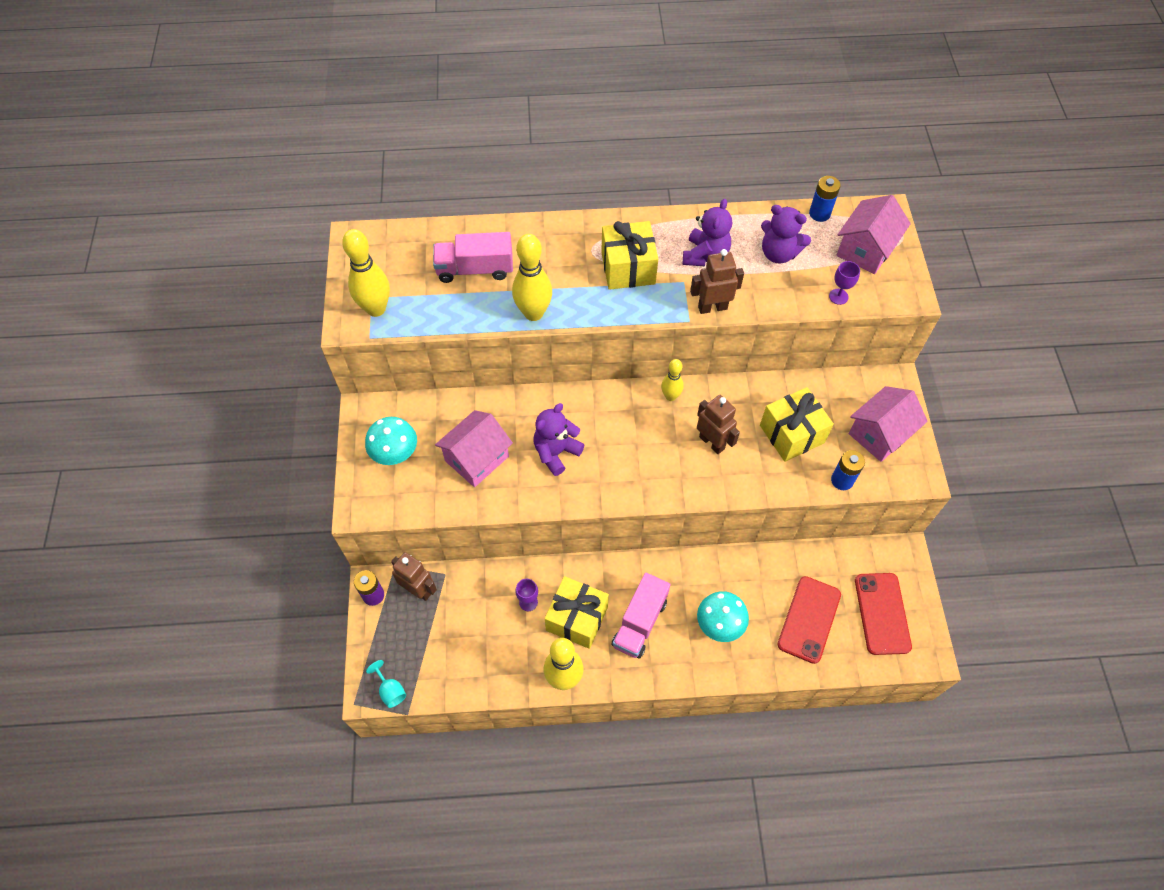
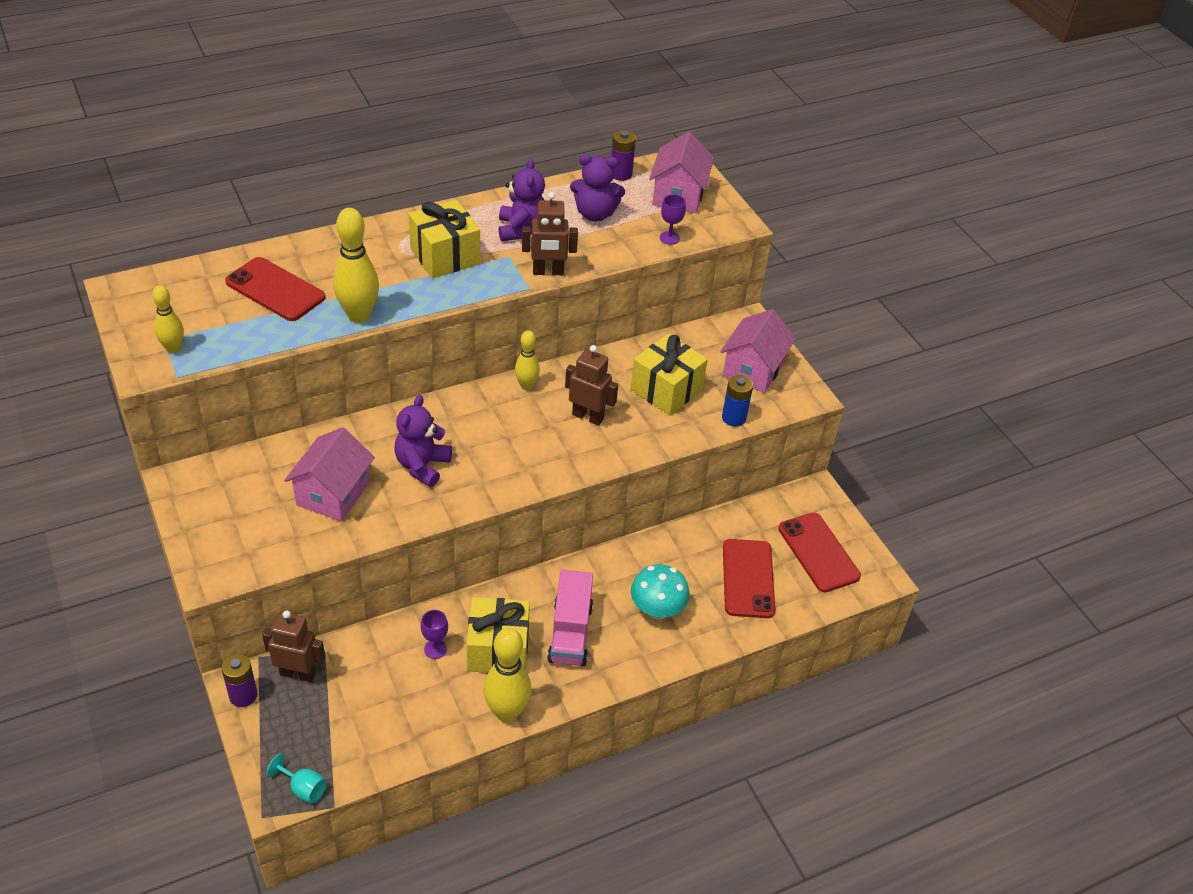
camera: 25 degrees left, 15 degrees down
yellow bowling pin [342,229,390,317] -> yellow bowling pin [152,285,184,353], size x0.60
turquoise mushroom [365,417,417,465] -> none
pink truck [433,232,513,283] -> red phone [225,257,325,321]
brown robot [690,249,744,314] -> brown robot turned 150 degrees counterclockwise [522,192,578,275]
blue battery [809,176,841,222] -> purple battery [611,130,636,181]

